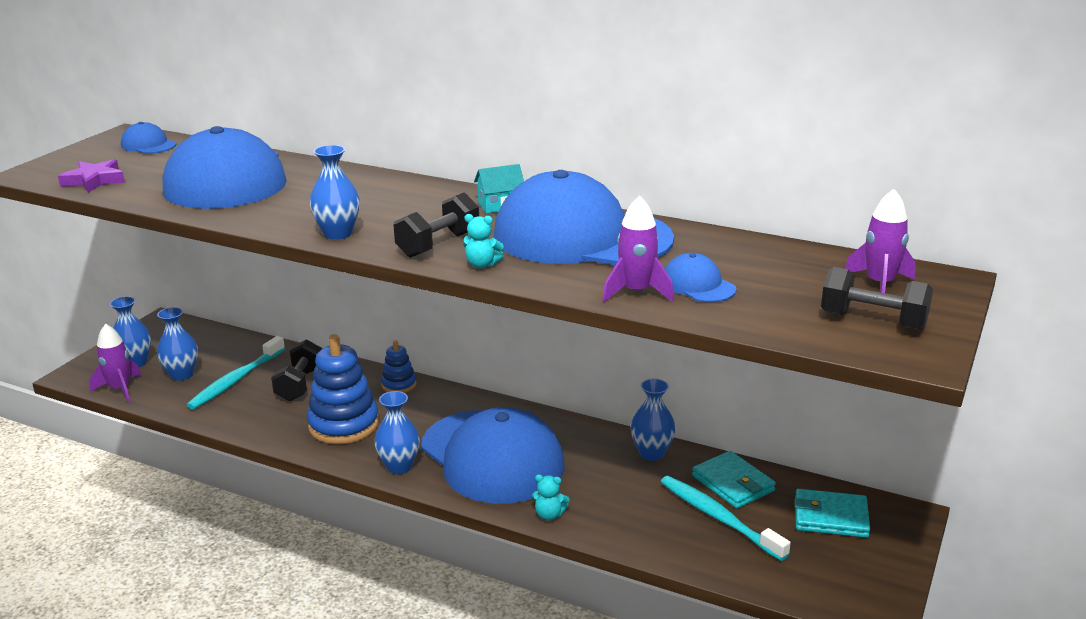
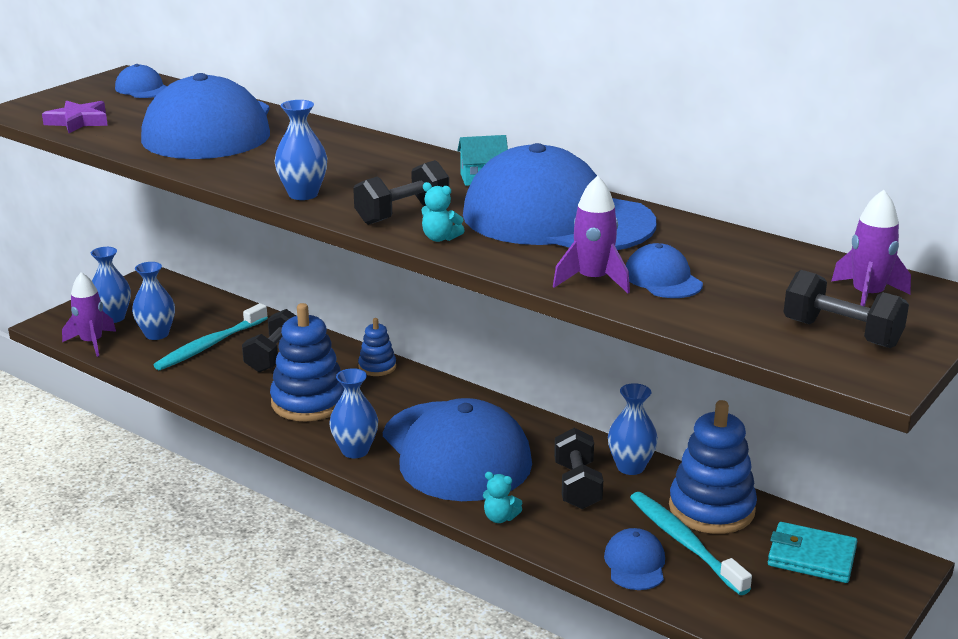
camera: 10 degrees right, 0 degrees up
turquoise wallet [692,451,776,509] -> blue stacking toy [669,400,757,534]
none -> black dumbbell [554,428,603,509]
none -> blue cap [604,528,665,590]

